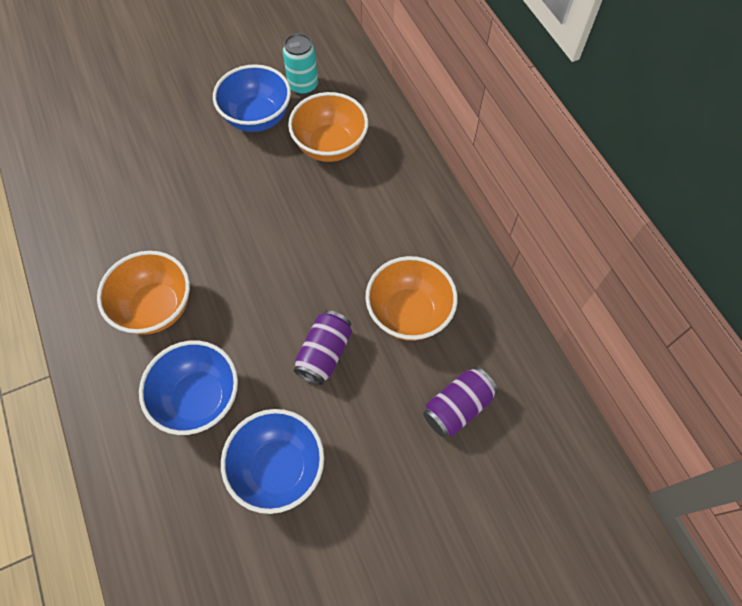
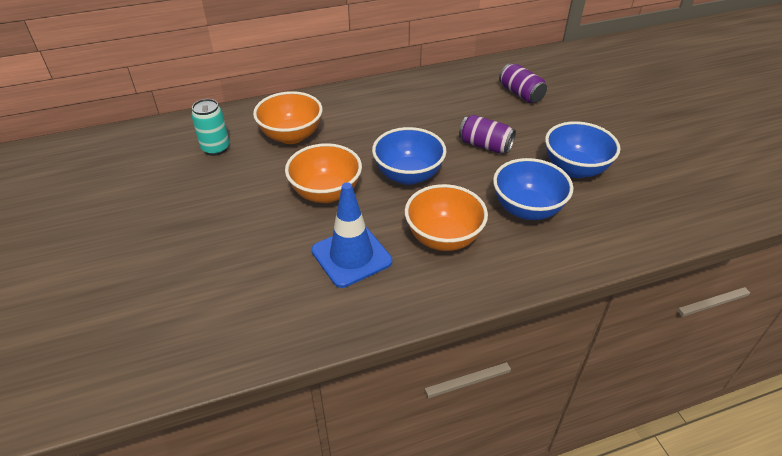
camera: 85 degrees left, 20 degrees down
blue bowl [213,64,291,132] -> blue bowl moved to [372,127,446,185]
orange bowl [365,256,458,341] -> orange bowl moved to [285,143,362,203]
none -> blue traffic cone [311,182,392,288]

